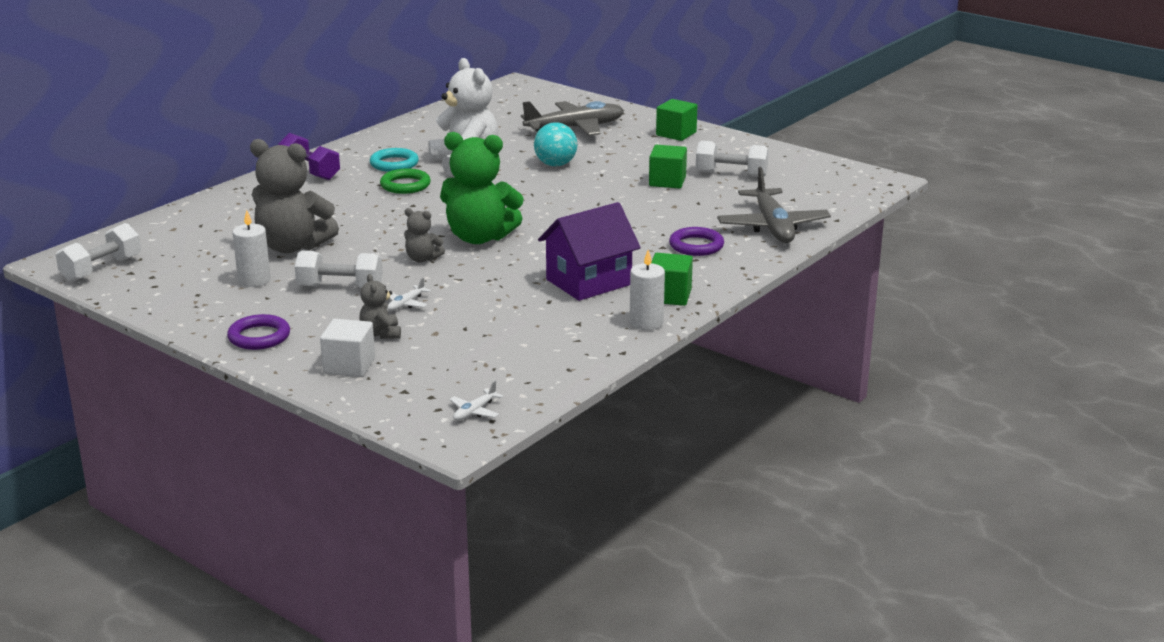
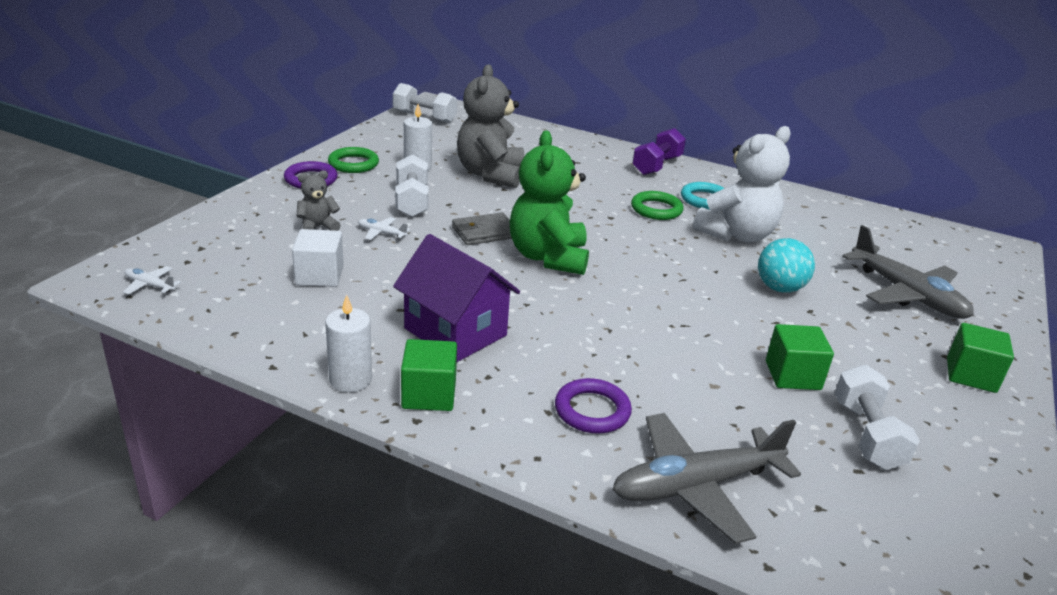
camera: 75 degrees right, 5 degrees up
white cube [320,319,375,377] -> white cube moved to [292,229,344,287]
grey teddy bear [404,208,445,262] -> grey wallet [452,212,512,245]
none -> green ring [328,147,379,173]

